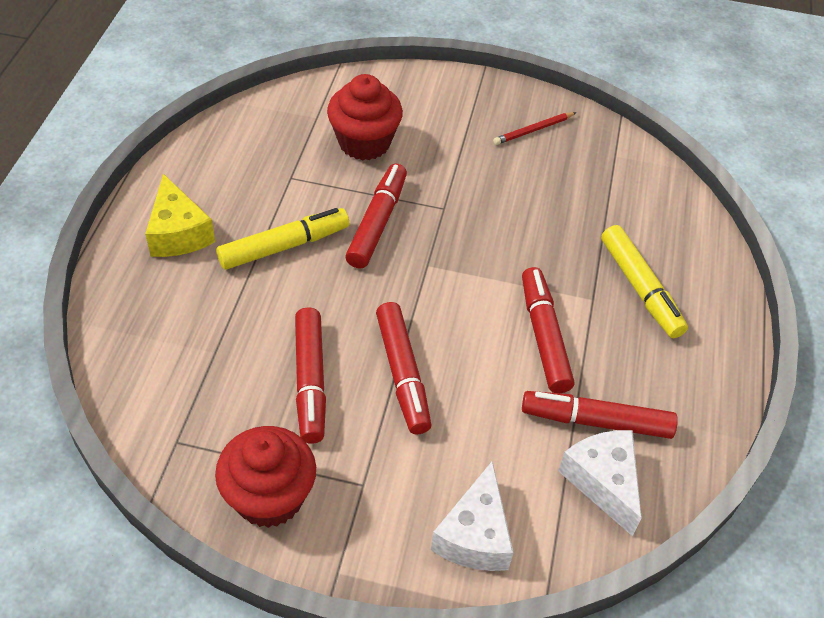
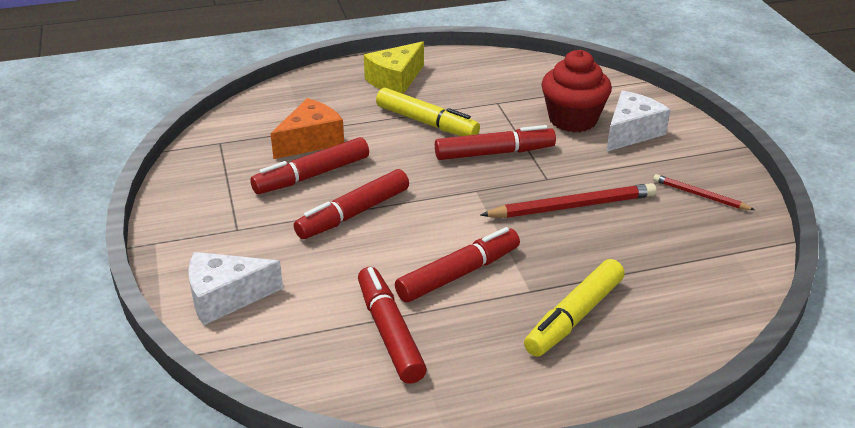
camera: 65 degrees right, 15 degrees down
red cupcake [215,426,316,528] -> none
white cheese [558,430,642,536] -> white cheese moved to [607,90,671,152]
none -> orange cheese [271,98,344,159]
none -> red pencil [480,183,657,218]

